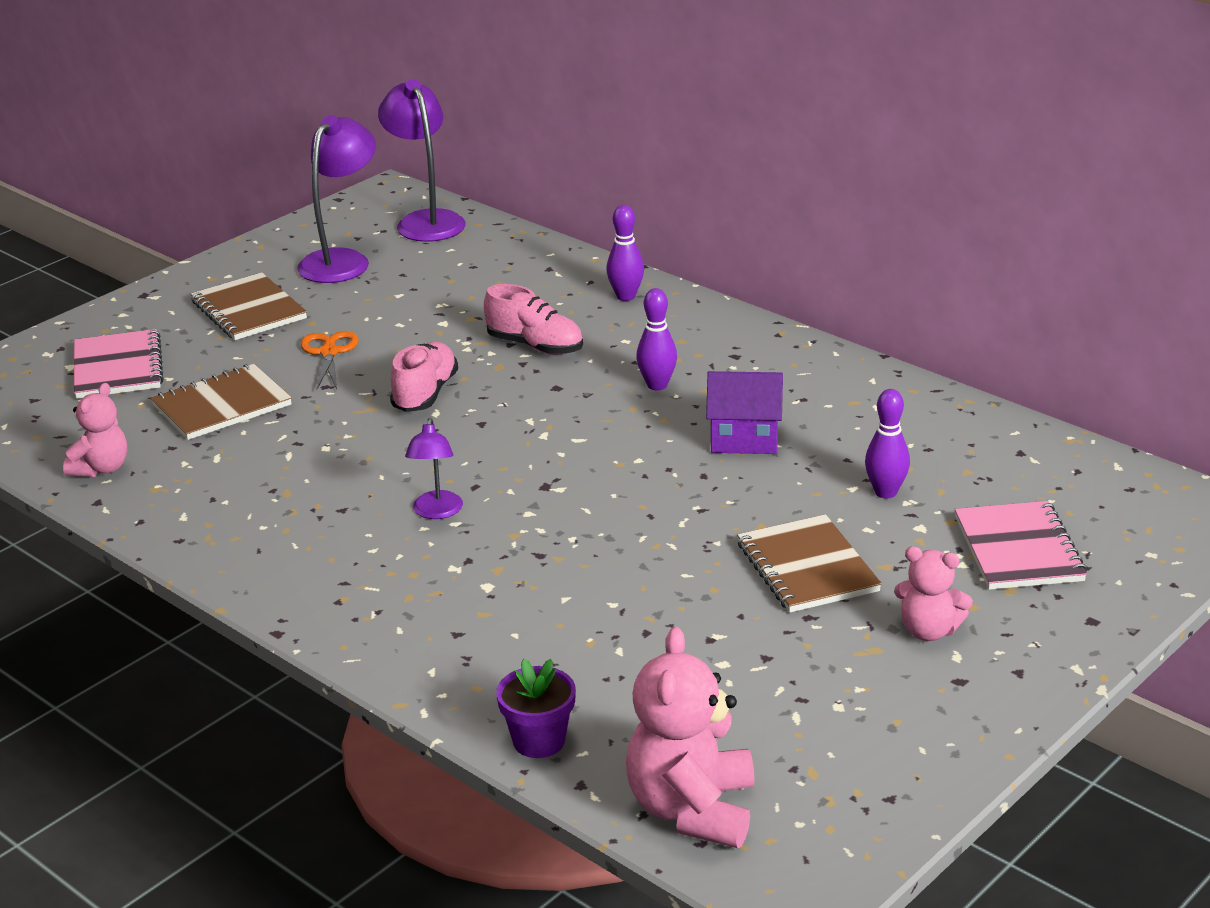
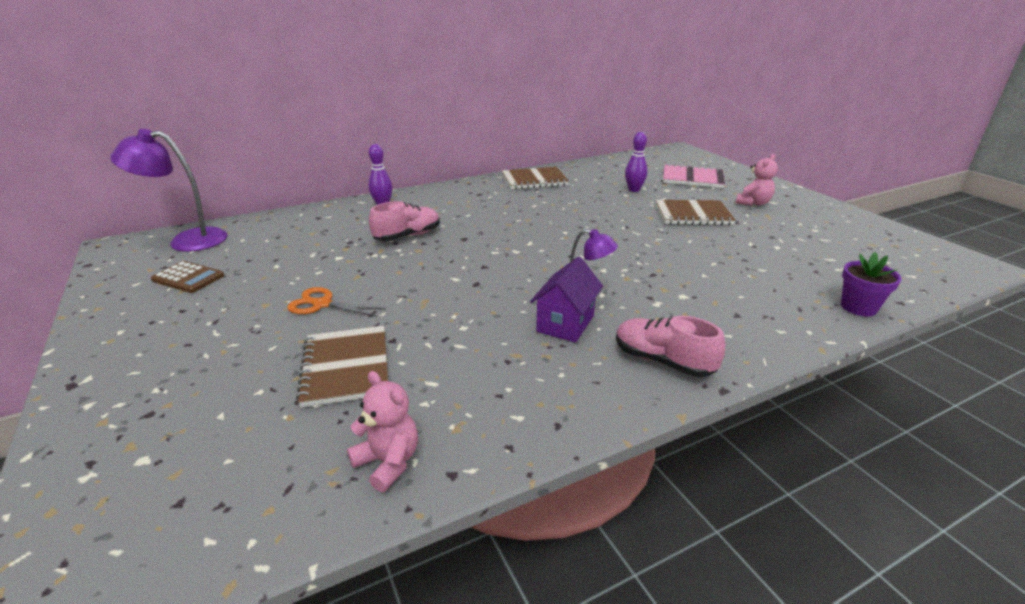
camera: 70 degrees left, 0 degrees up
pink notebook [74,329,164,399] -> none
brown notebook [191,272,307,340] -> brown notebook moved to [502,167,569,190]
purple lamp [297,115,376,283] -> brown calculator [151,261,224,293]
pink shoe [390,342,458,412] -> pink shoe moved to [616,316,725,377]
pink teddy bear [626,627,755,848] -> none
purple bowling pin [636,288,677,390] -> none
purple house [706,371,783,454] -> purple house moved to [530,257,603,343]

